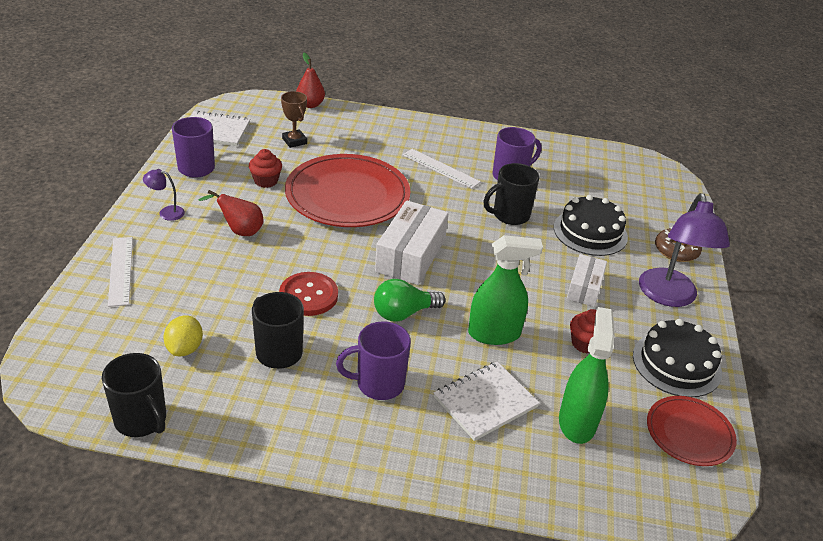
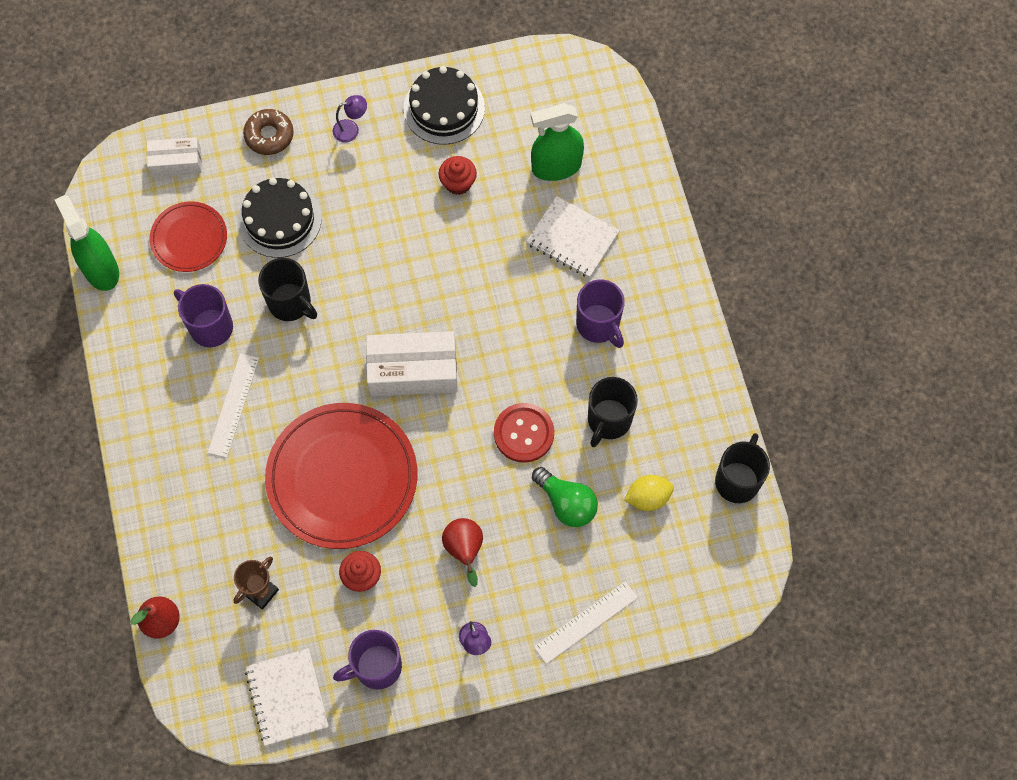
camera: 110 degrees left, 30 degrees up
green light bulb [374,279,446,322] -> green light bulb moved to [532,467,598,527]
green spray bottle [468,235,543,345] -> green spray bottle moved to [55,195,119,291]
white box [567,254,607,307] -> white box moved to [147,137,202,177]
purple lamp [639,193,730,307] -> purple lamp [332,95,367,142], size x0.44
red plate [647,396,737,466] -> red plate moved to [150,201,227,272]

